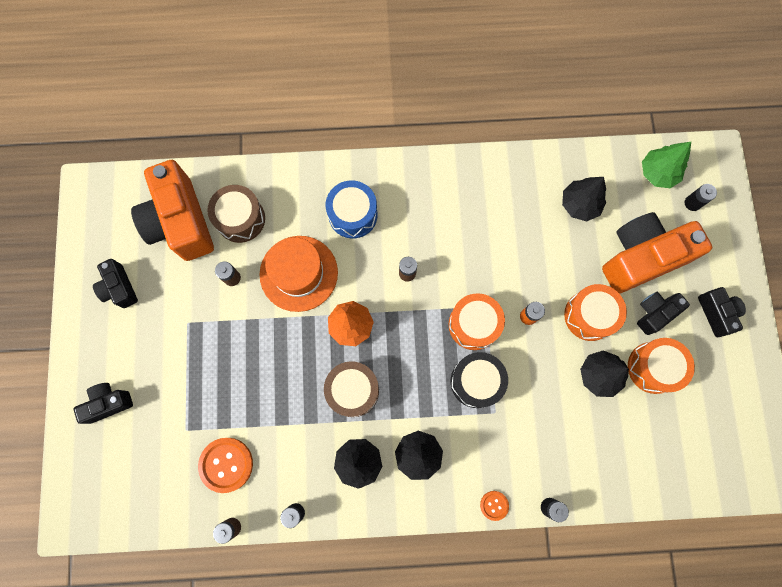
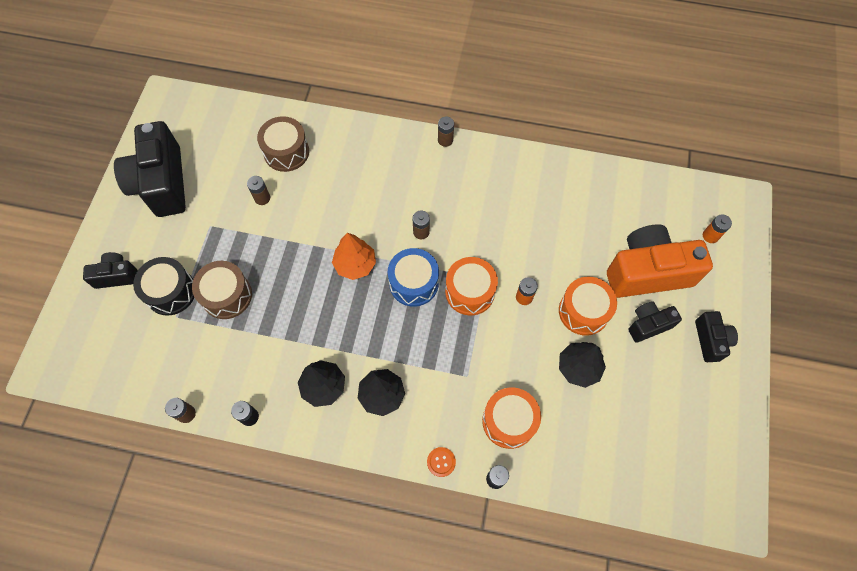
camera: 15 degrees right, 10 degrees down
black camera [93,259,138,308] -> black camera [114,121,186,217], size x1.97
orange camera [131,160,214,261] -> none
orange button [198,438,253,493] -> none
orange hat [259,236,338,312] -> none
brown drum [324,361,379,417] -> brown drum moved to [192,261,252,319]
blue drum [326,180,378,239] -> blue drum moved to [388,248,439,307]
black drum [451,352,508,408] -> black drum moved to [133,257,194,316]
black tree [562,177,606,221] -> none
orange drum [628,338,695,394] -> orange drum moved to [482,387,541,449]
green tree [642,142,691,188] -> none
black battery [685,184,717,211] -> orange battery [703,214,732,243]
none -> brown battery [438,117,454,147]

